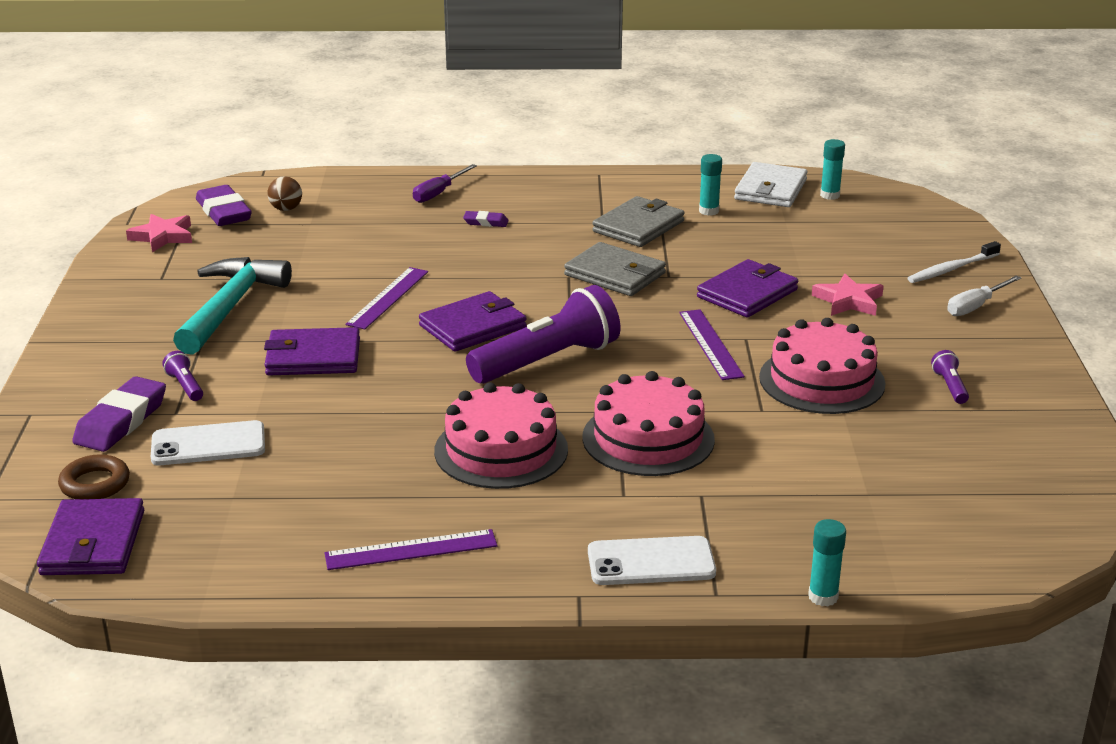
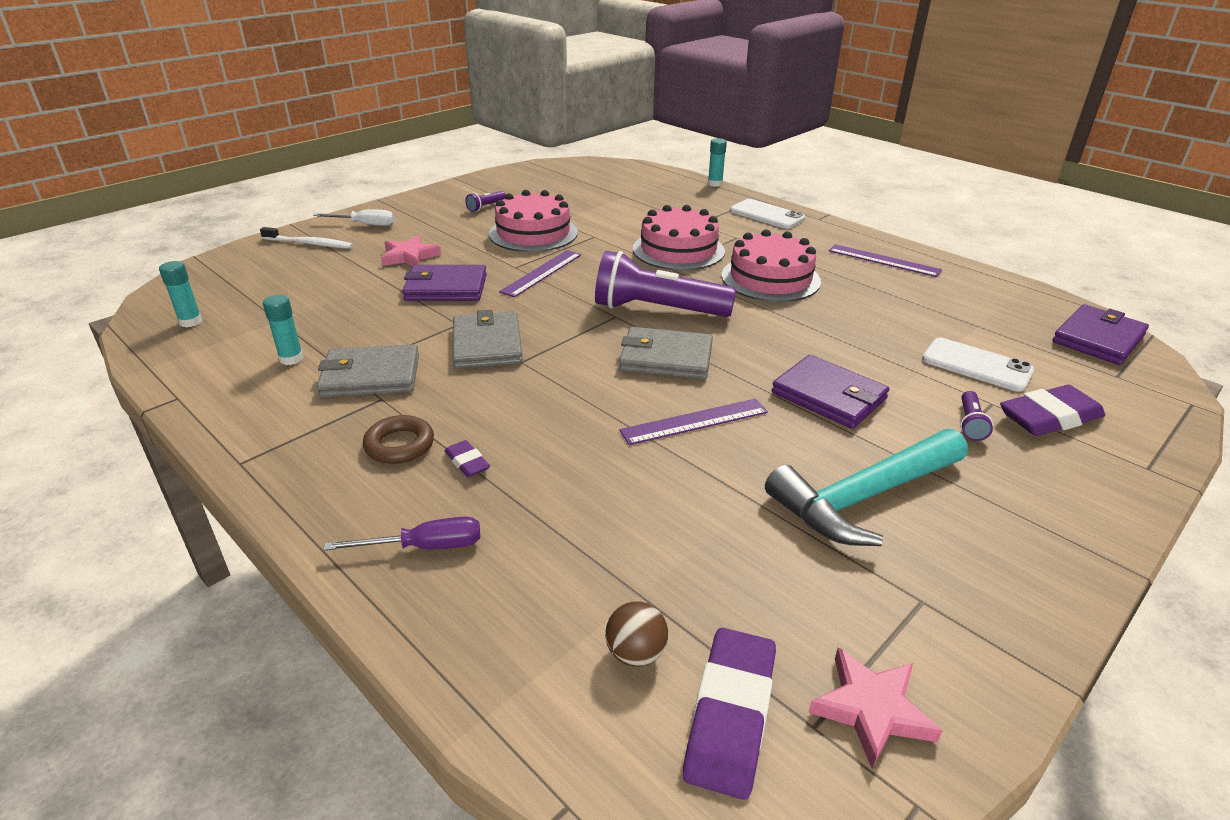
camera: 135 degrees left, 5 degrees up
brown ring [58,454,130,499] -> brown ring moved to [363,415,434,464]
purple wallet [419,291,527,352] -> grey wallet [619,327,713,379]
white wallet [734,162,807,207] -> none

